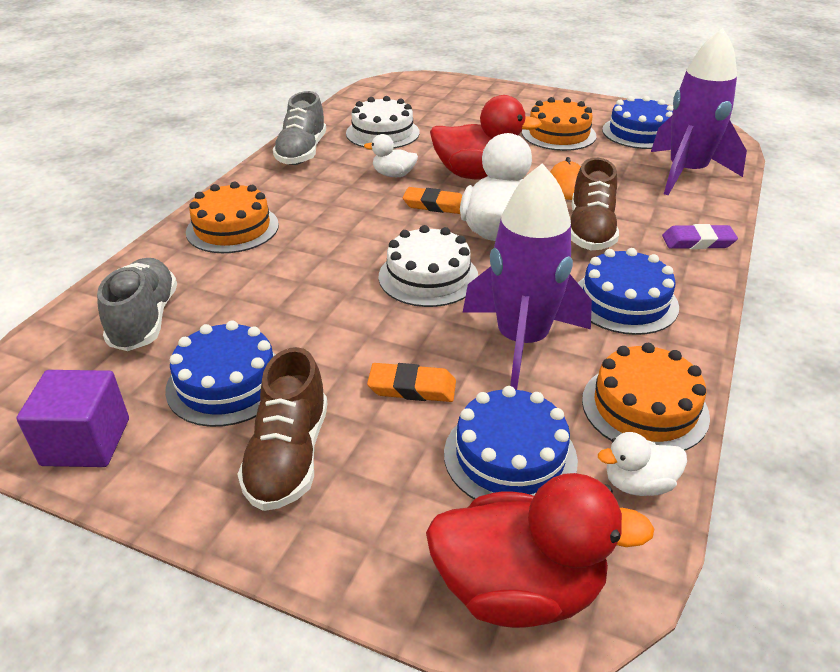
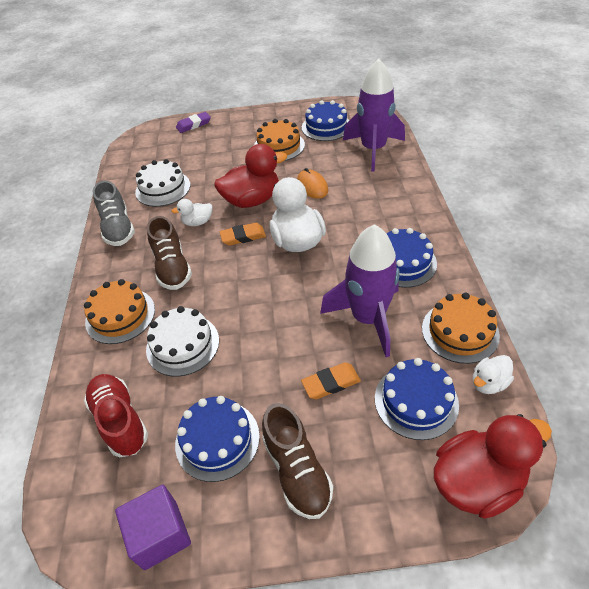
camera: 25 degrees left, 10 degrees up
grey shoe [97,258,177,351] -> red shoe [84,374,148,457]
white cake [379,225,478,307] -> white cake moved to [146,306,219,377]
brown shoe [571,158,619,250] -> brown shoe moved to [147,216,192,290]
purple eraser [662,224,738,249] -> purple eraser moved to [176,112,211,133]

